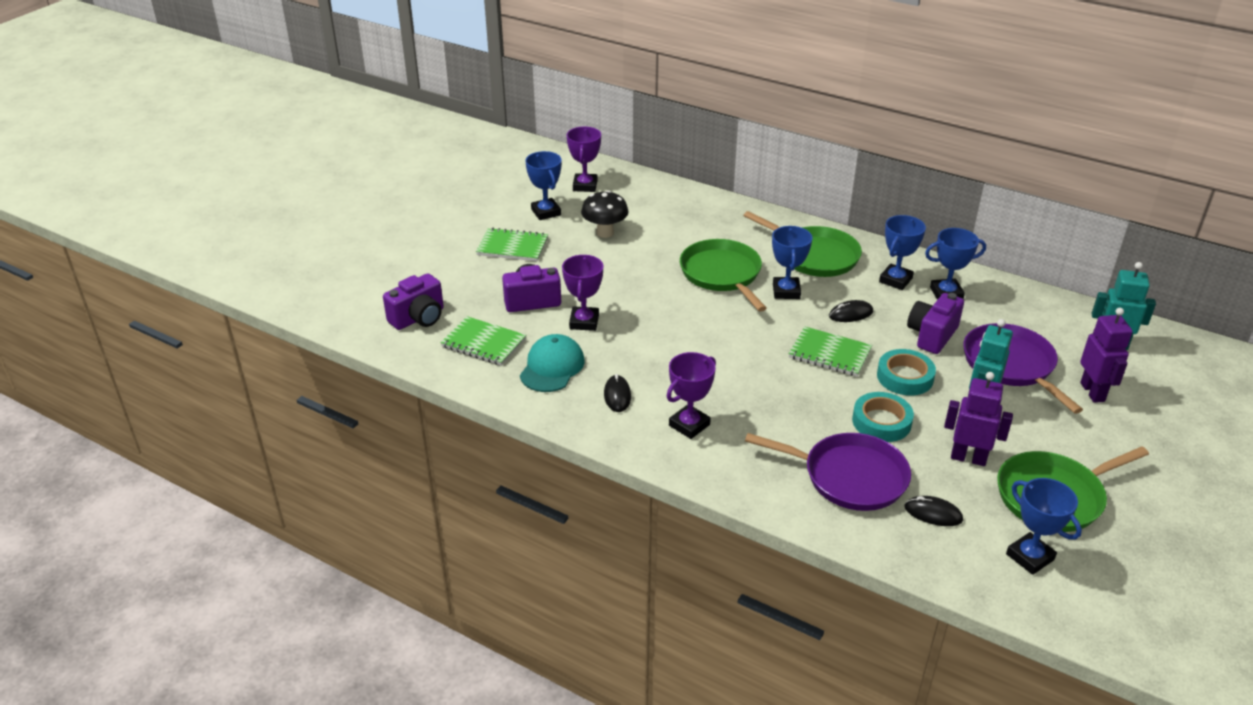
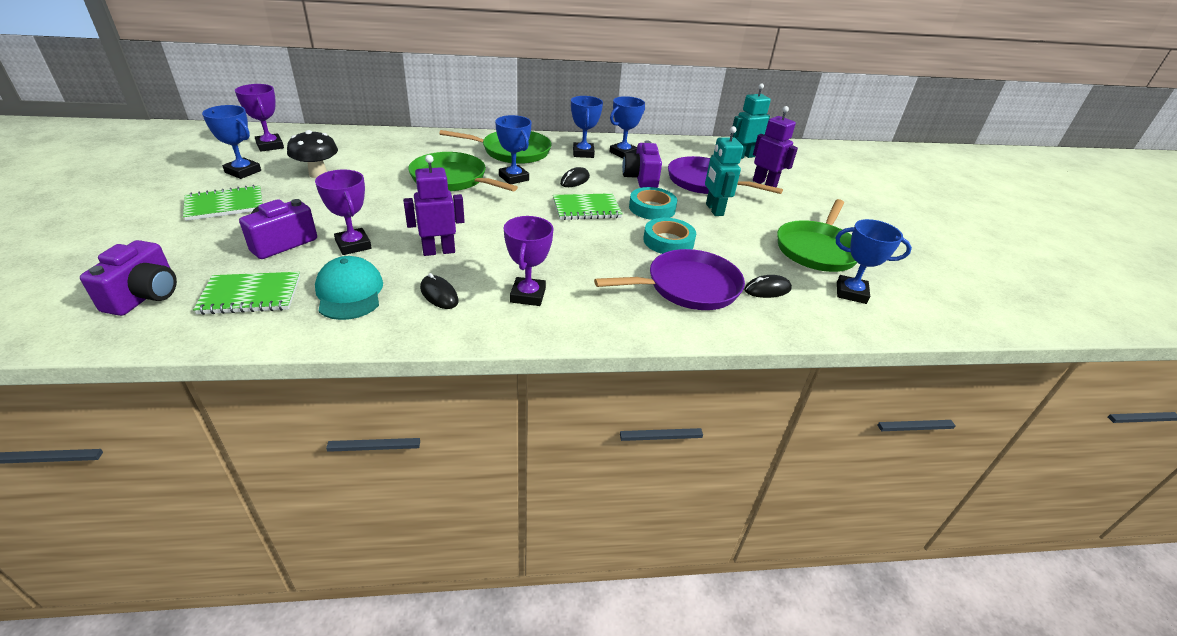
camera: 40 degrees left, 0 degrees up
purple robot [944,372,1013,466] -> purple robot moved to [403,155,465,256]

